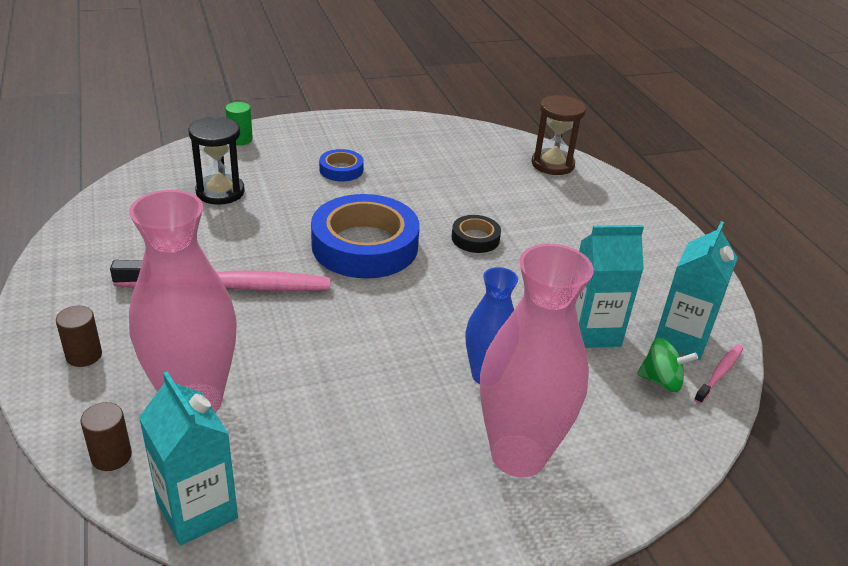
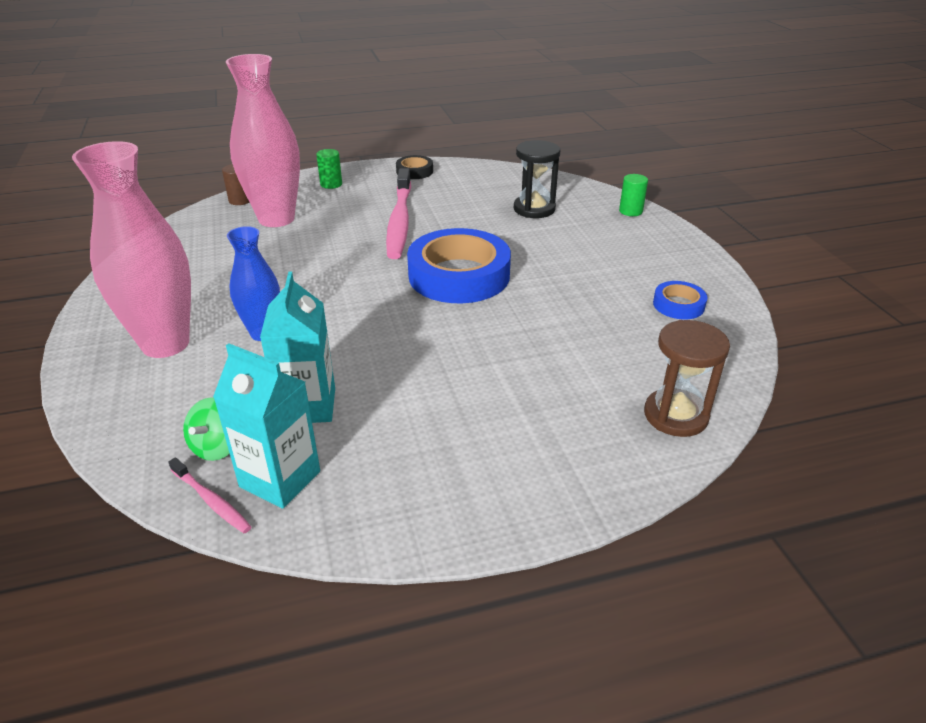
camera: 95 degrees right, 0 degrees up
brown cylinder [56,306,102,367] -> green cylinder [316,149,342,189]
turquoise carton [139,371,238,545] -> none
blue tape [319,149,364,181] -> blue tape moved to [653,281,708,319]
black tape [452,215,501,253] -> black tape moved to [396,155,433,179]

